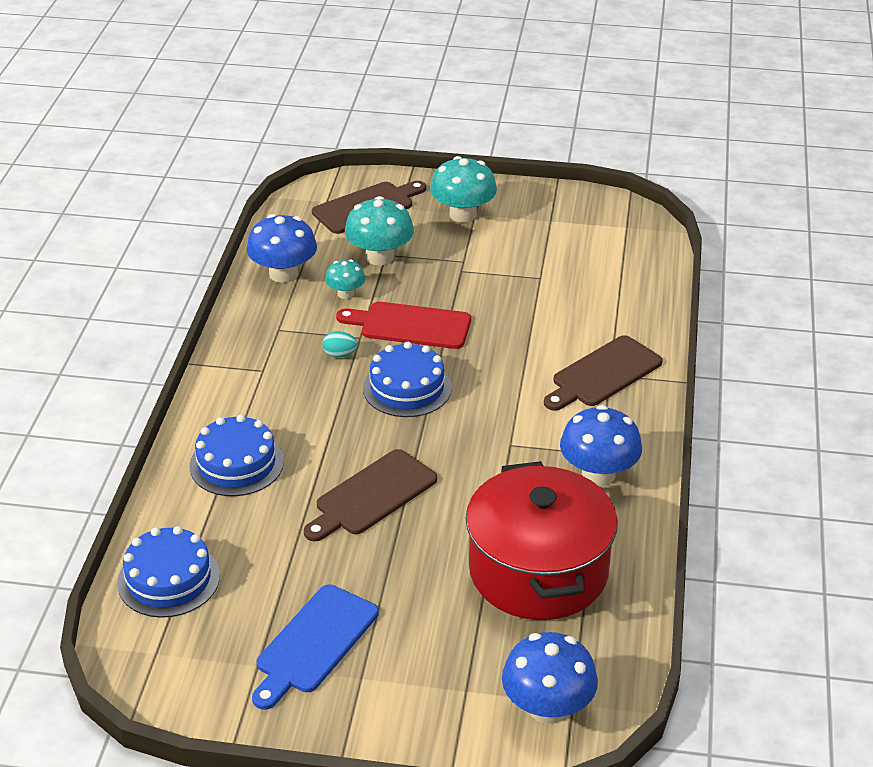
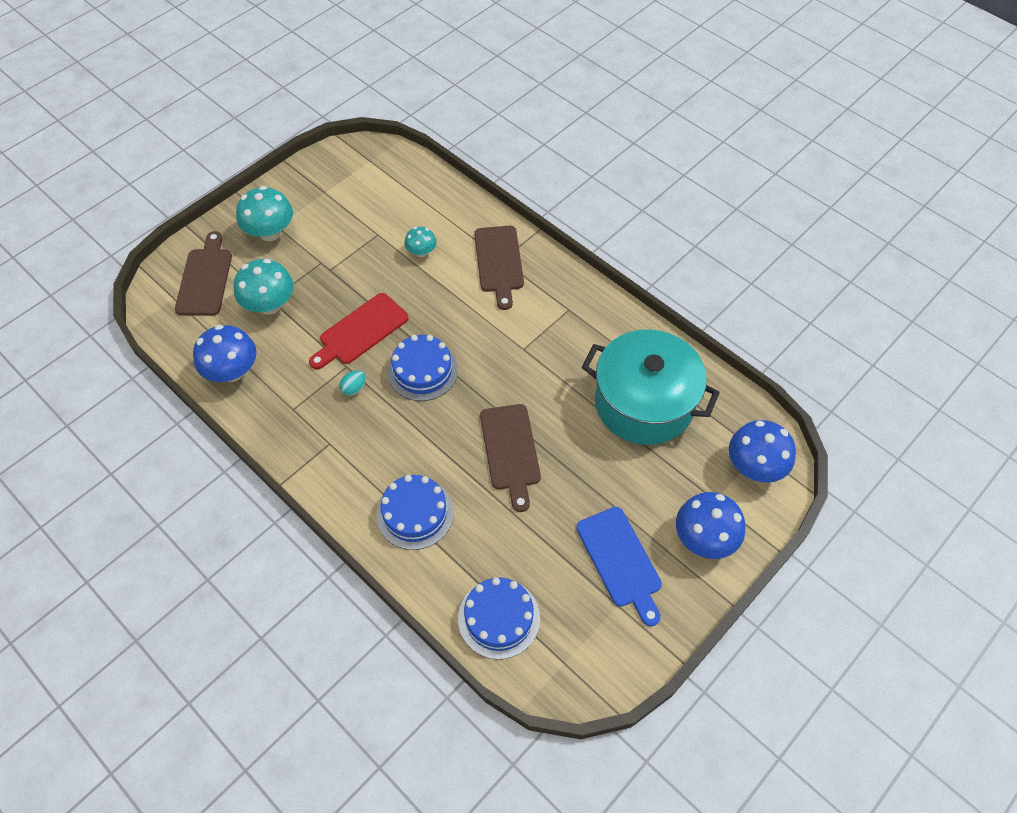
camera: 55 degrees left, 20 degrees up
turquoise mushroom [325,259,365,299] -> turquoise mushroom moved to [404,227,436,257]
red pot [466,461,618,620] -> turquoise pot [582,329,720,445]
blue mushroom [560,405,642,486] -> blue mushroom moved to [676,492,745,559]

